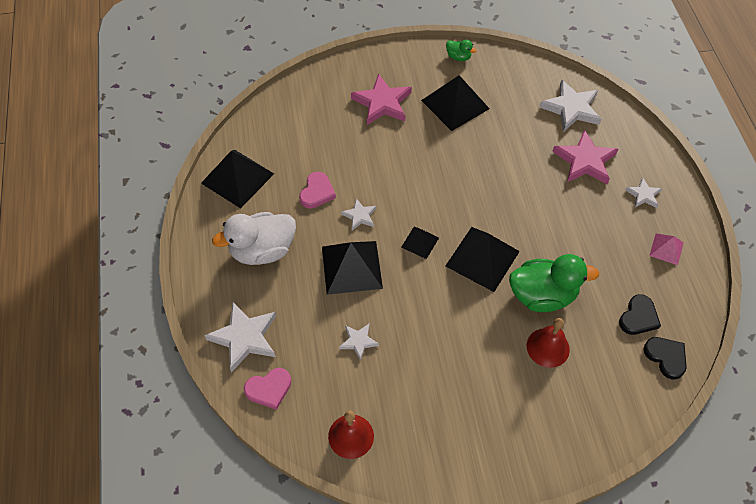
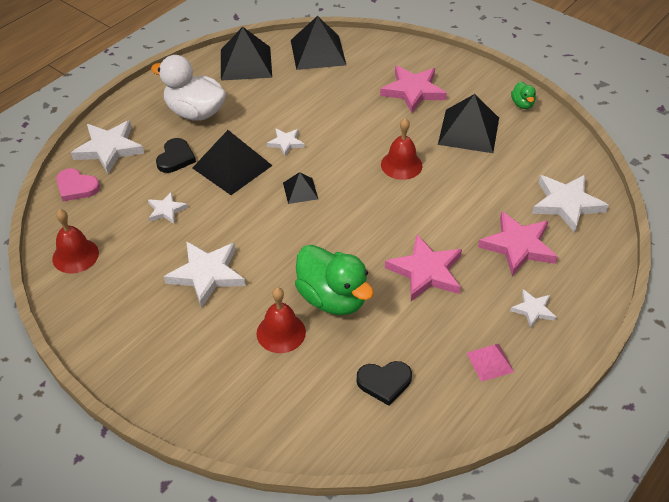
camera: 50 degrees right, 10 degrees down
pink heart [299,172,336,209] -> none
black pyramid [445,227,520,292] -> black pyramid moved to [291,16,346,70]
black heart [643,337,687,379] -> black heart moved to [156,138,196,173]
none -> white star [164,241,245,308]
none -> red bell [381,118,423,180]
none -> pink star [385,235,462,301]

